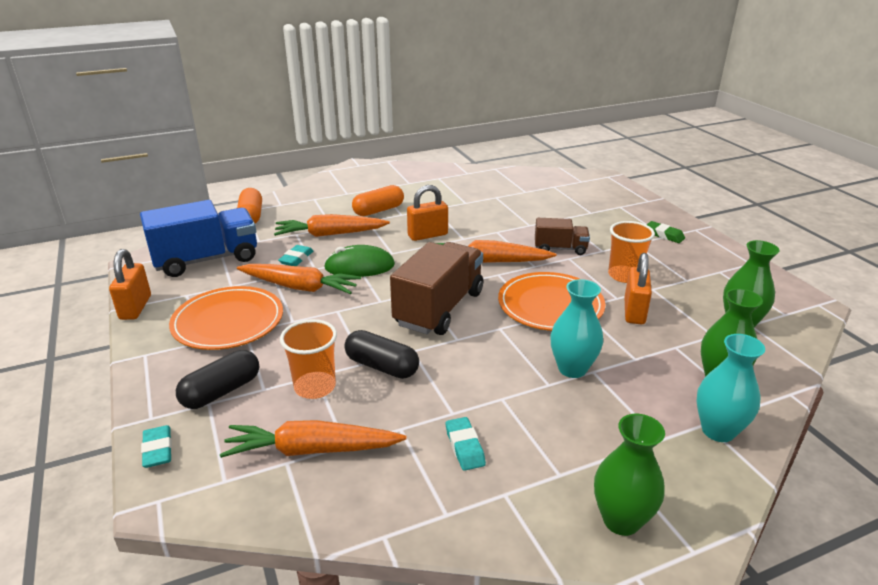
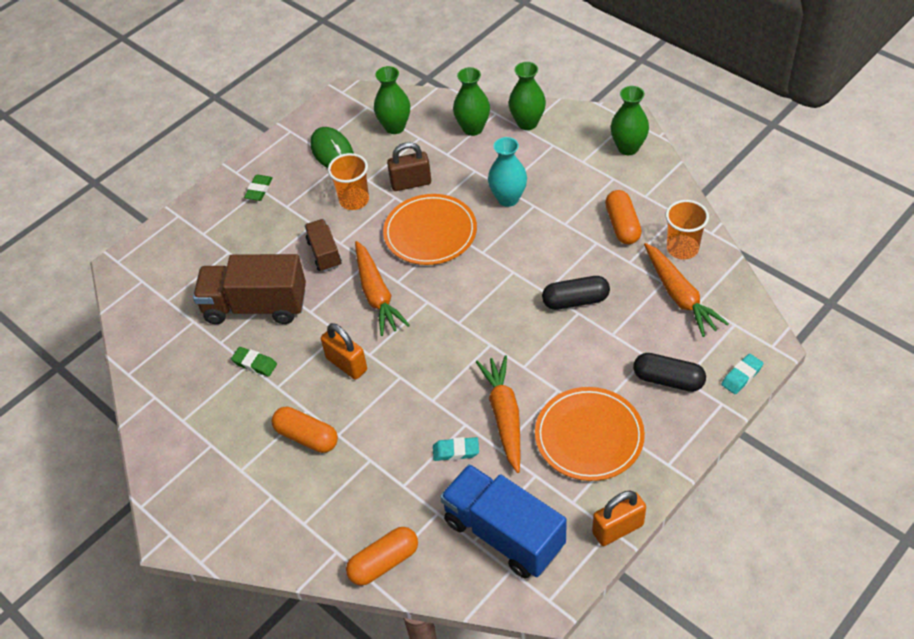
camera: 110 degrees left, 20 degrees up
orange carrot [274,214,390,237] -> none
orange cup [280,319,337,399] -> orange cup moved to [665,200,709,260]
green mouse [324,245,395,277] -> green mouse moved to [310,127,354,168]
black capsule [344,330,419,379] -> black capsule turned 75 degrees clockwise [542,276,610,310]
brown truck [390,242,483,335] -> brown truck moved to [193,254,306,324]
turquoise eraser [446,417,486,471] -> orange capsule [605,190,642,244]
orange padlock [624,253,652,324] -> brown padlock [387,142,431,191]
turquoise vase [696,334,765,442] -> green vase [508,62,546,130]
none -> green eraser [231,347,277,377]

